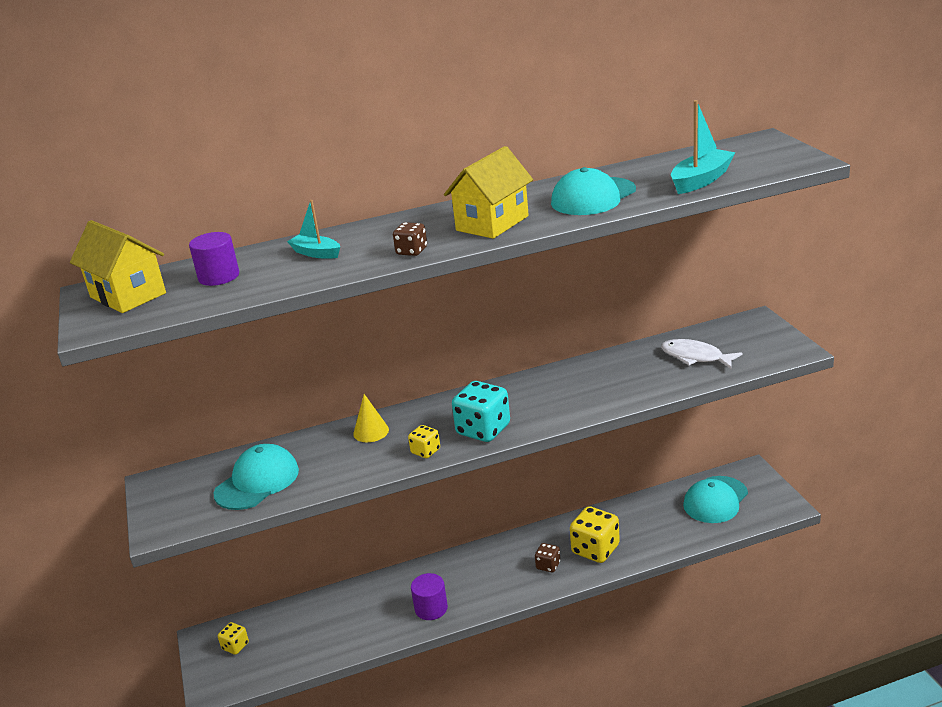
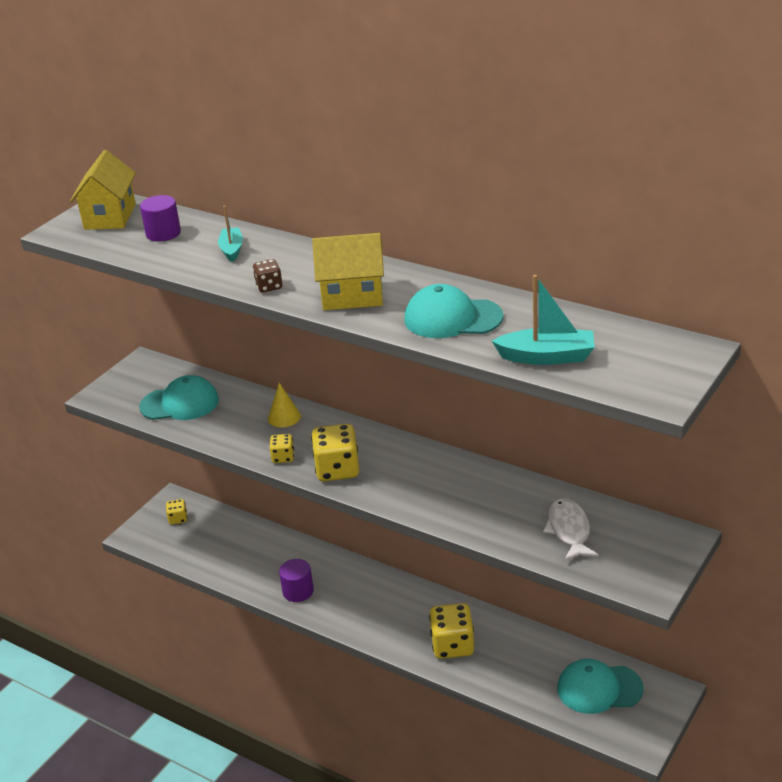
camera: 50 degrees right, 5 degrees up
turquoise dice [452,381,510,442] -> yellow dice [311,424,359,481]
brown dice [535,543,560,572] -> none

